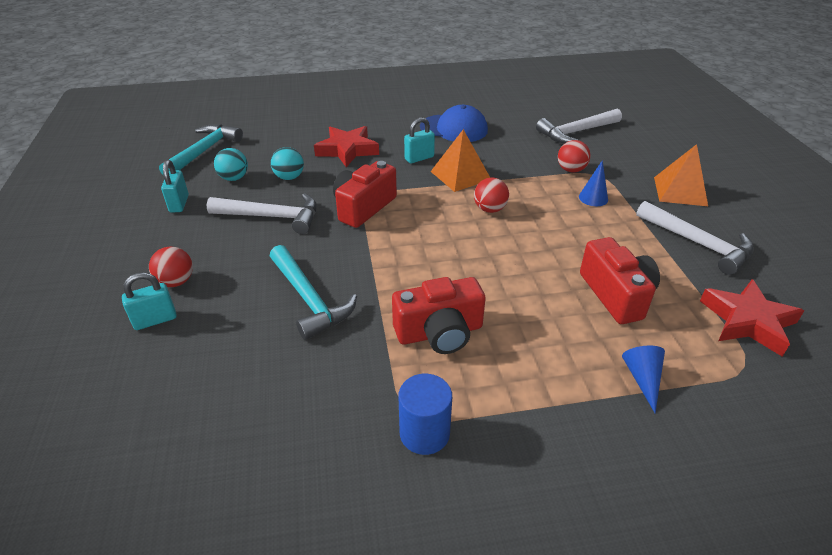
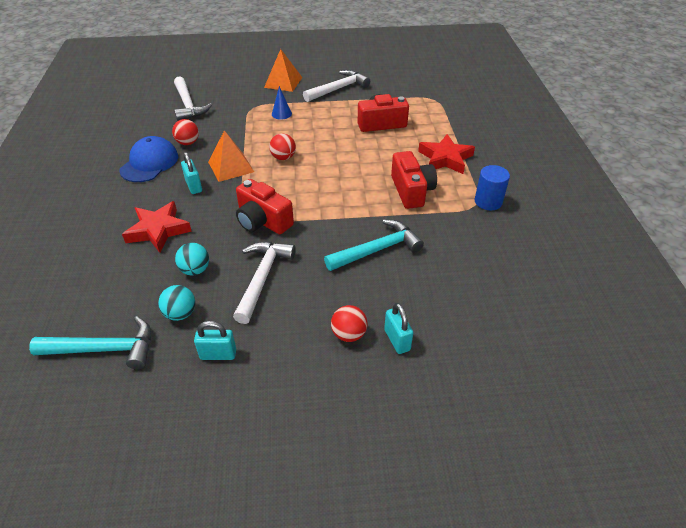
camera: 85 degrees left, 5 degrees up
turquoise hammer [159,124,243,175] -> turquoise hammer turned 150 degrees clockwise [29,316,151,370]
red ball [558,140,591,173] -> red ball moved to [172,119,199,145]
blue cone [622,346,665,413] -> none
red star [700,279,804,357] -> red star moved to [418,134,475,174]

